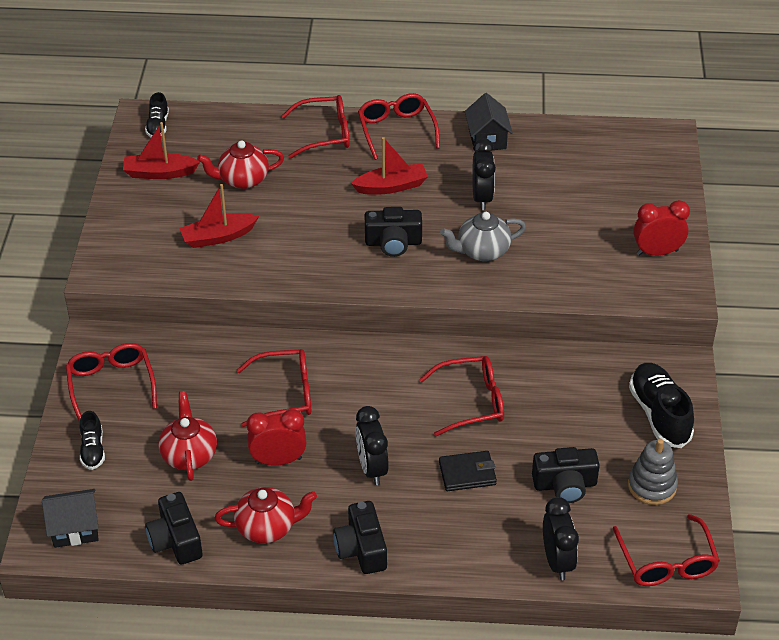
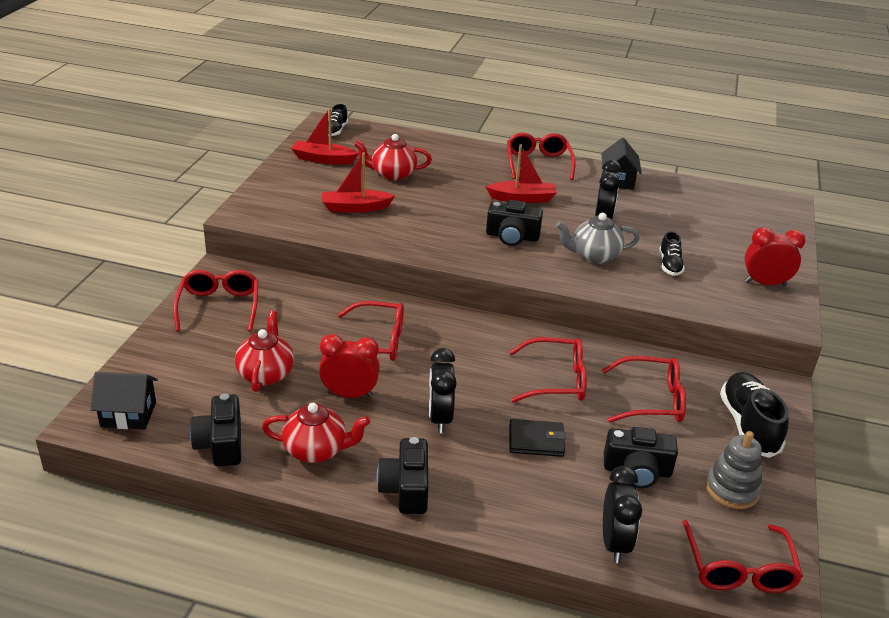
camera: 10 degrees right, 10 degrees down
black shoe [80,411,105,470] -> black shoe moved to [659,231,685,276]
red glasses [282,95,350,159] -> red glasses moved to [602,356,686,423]

